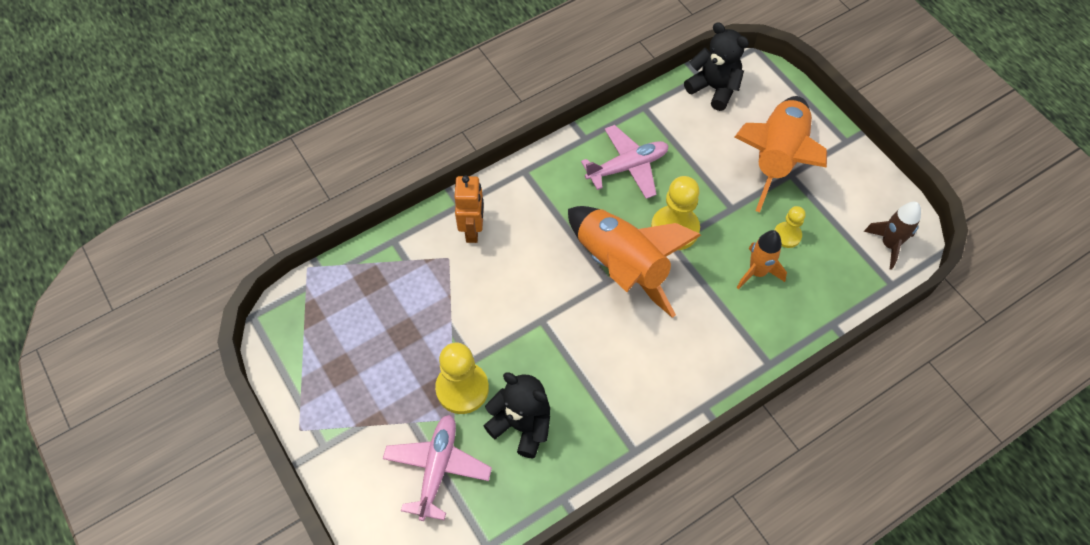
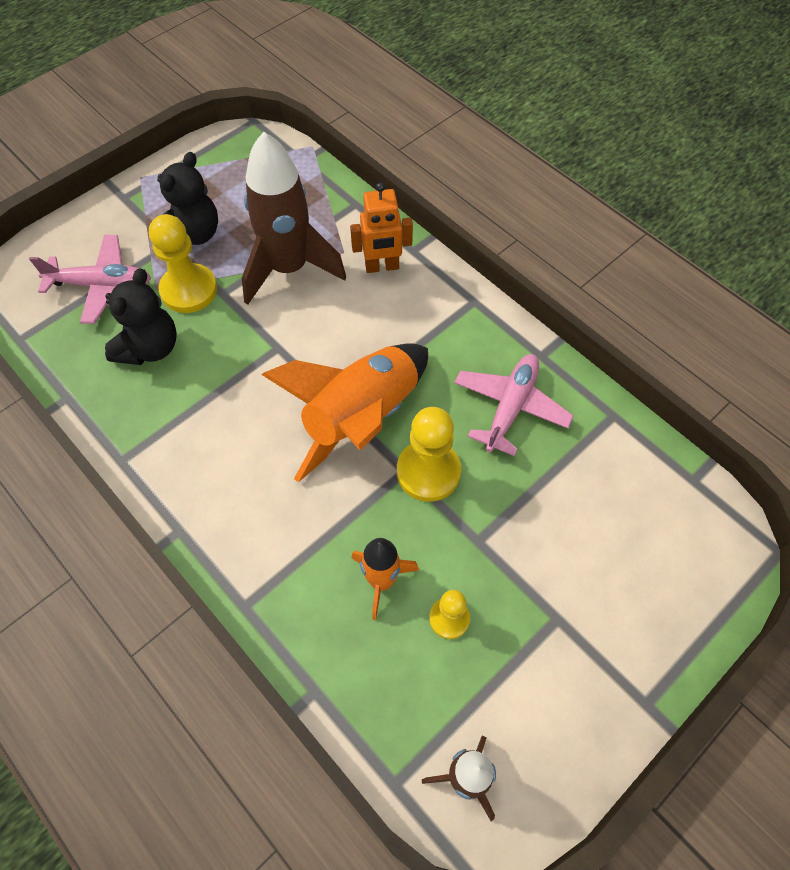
camera: 80 degrees right, 0 degrees up
pink plane [581,125,669,199] -> pink plane turned 120 degrees counterclockwise [454,354,574,456]
black teddy bear [684,22,749,111] -> black teddy bear moved to [157,152,218,245]
orange rocket [735,96,827,212] -> none
none -> brown rocket [242,132,346,305]

